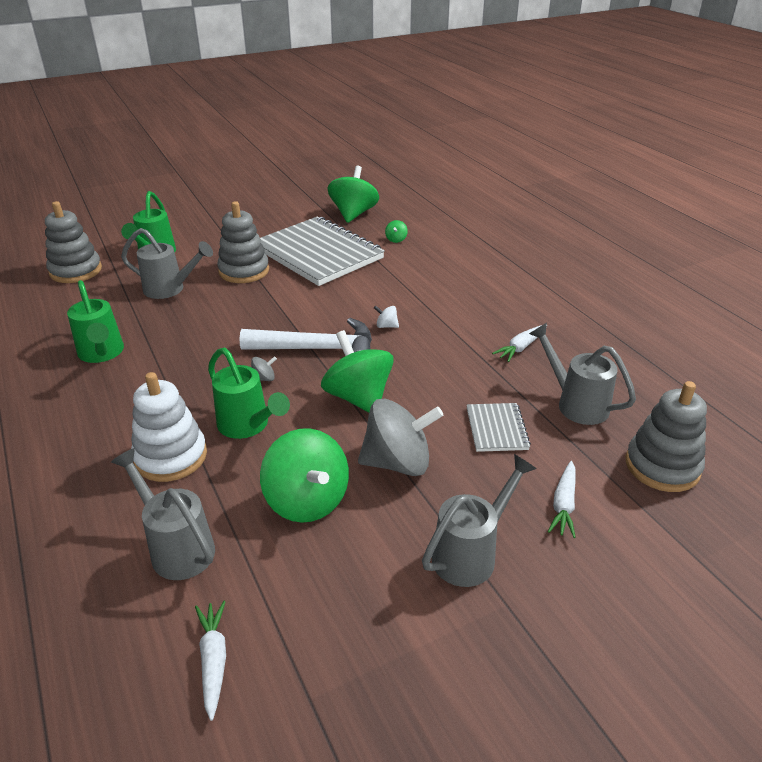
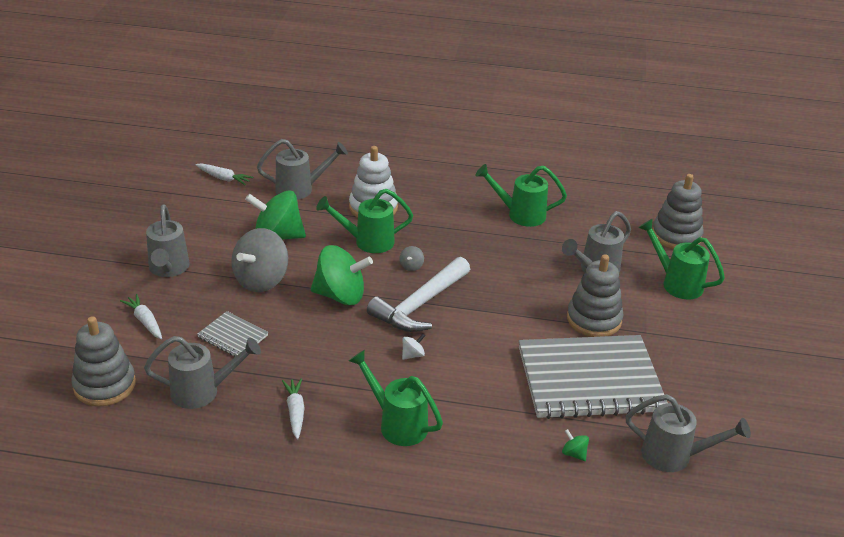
camera: 125 degrees right, 0 degrees up
green spinning top [327,166,379,223] -> grey watering can [625,394,751,472]
none -> green watering can [349,350,443,446]

